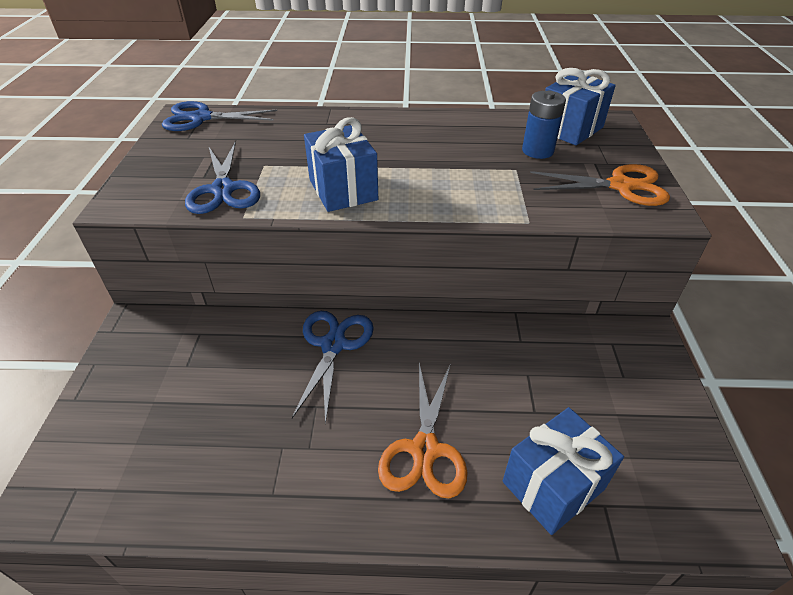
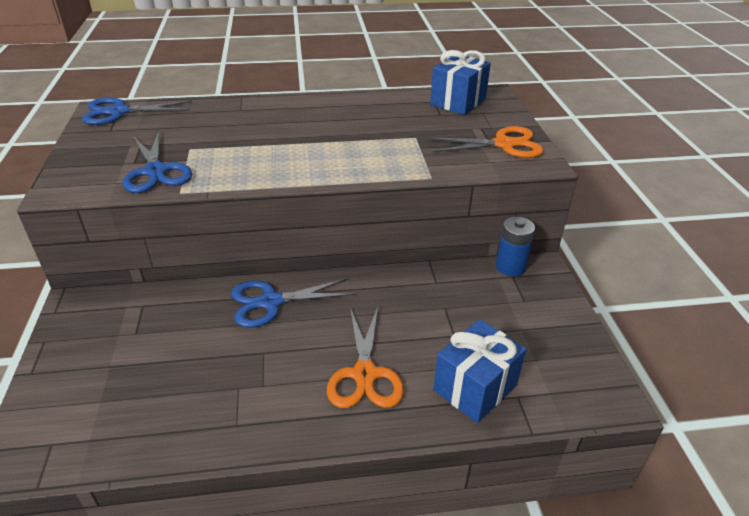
camera: 10 degrees left, 5 degrees down
blue scissors [292,311,374,425] -> blue scissors turned 105 degrees counterclockwise [231,278,355,328]
blue gift [304,117,378,212] -> none
blue battery [522,91,566,159] -> blue battery moved to [496,217,535,277]

